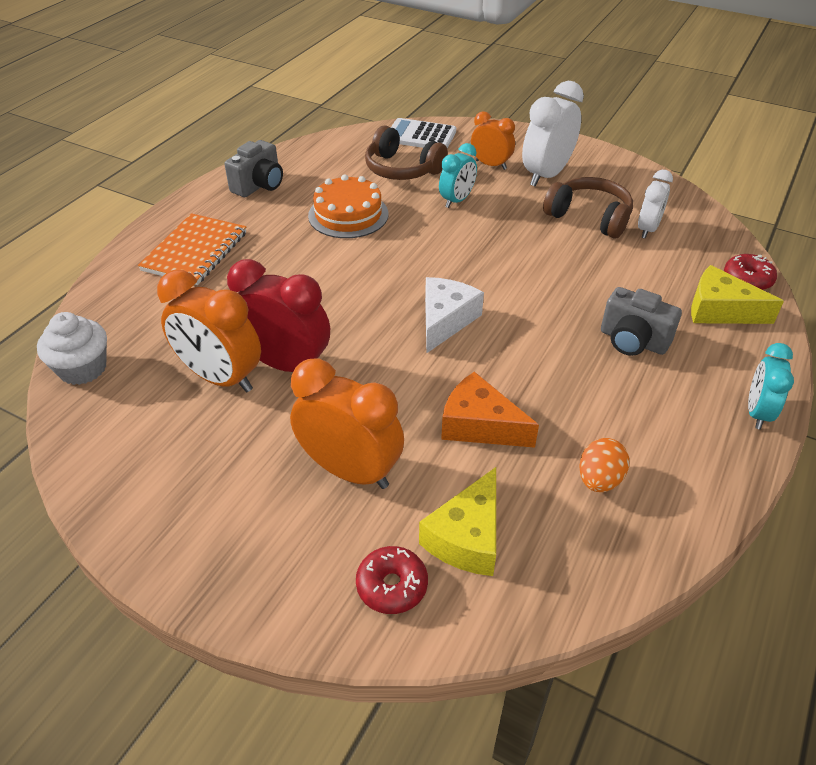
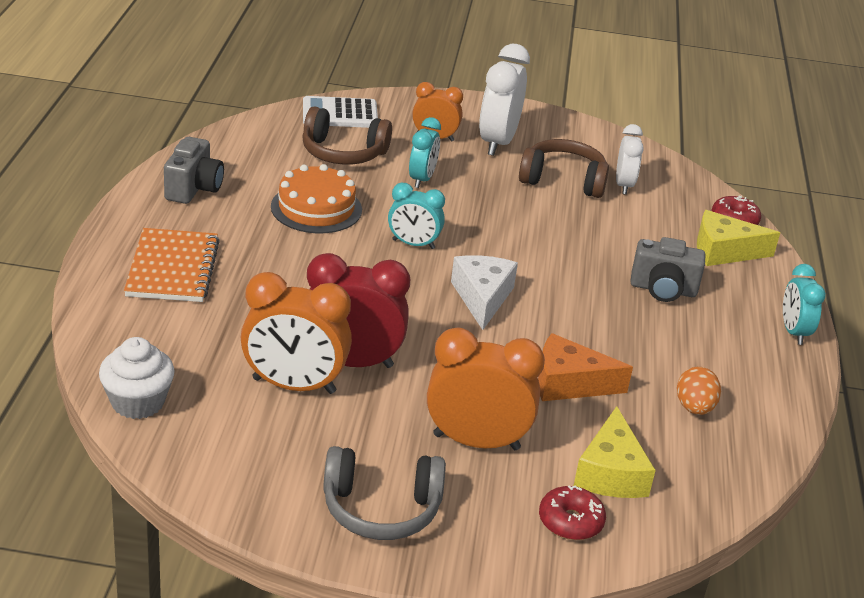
camera: 25 degrees left, 10 degrees down
none -> grey headphones [323,446,446,540]
none -> turquoise clock [388,183,445,249]

